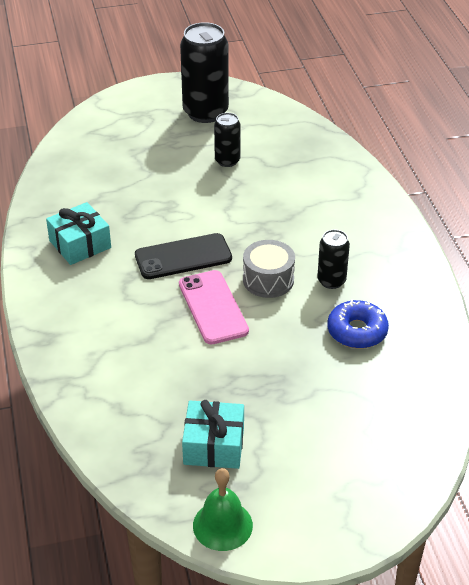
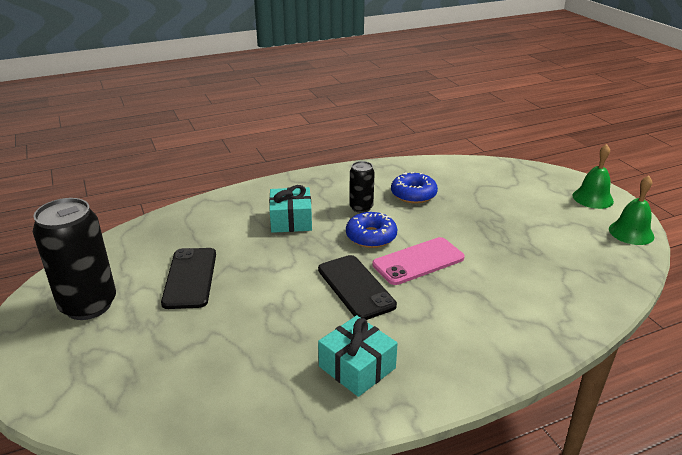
camera: 100 degrees left, 10 degrees down
turquoise gift [182,400,244,469] -> turquoise gift moved to [269,185,312,233]
black can [214,113,241,167] -> black phone [161,248,216,309]
grey drum [243,240,295,298] -> blue donut [346,212,397,248]
none -> green bell [572,144,614,209]

